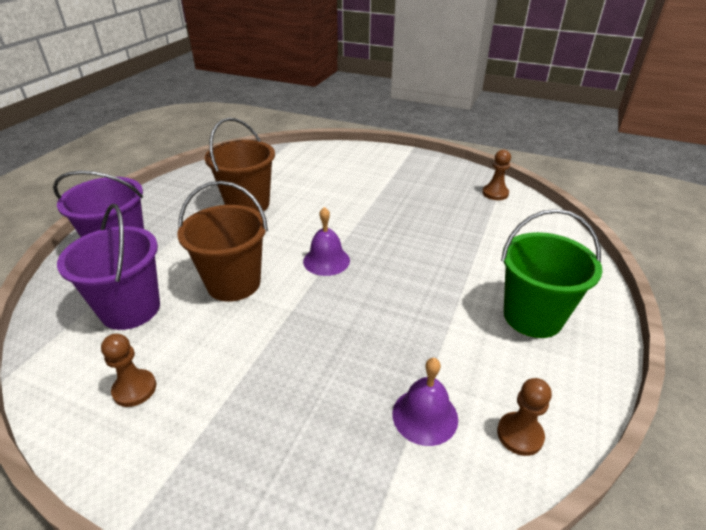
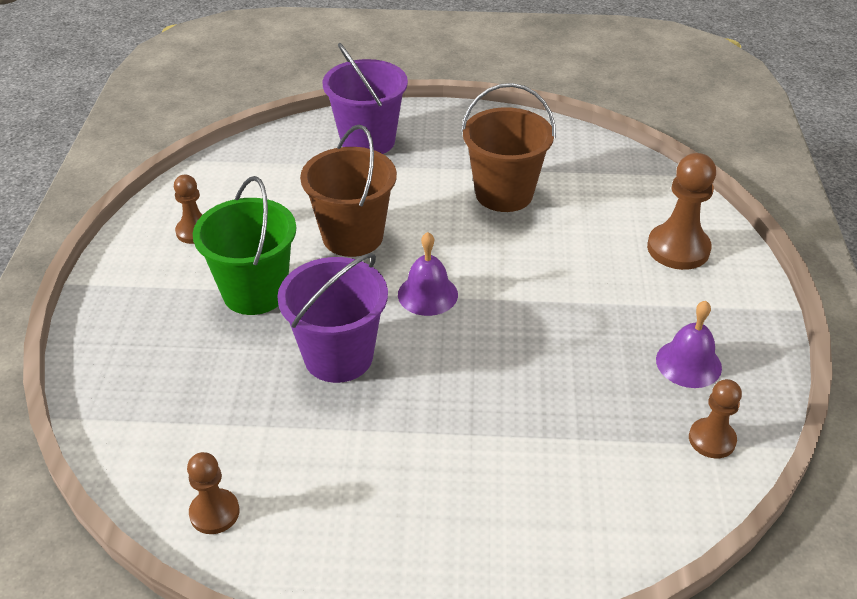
camera: 70 degrees right, 5 degrees up
purple bucket [57,204,160,330] -> purple bucket moved to [277,253,388,383]
purple bell [392,358,458,446] -> purple bell moved to [656,301,722,388]
green bucket [501,209,602,338] -> green bucket moved to [193,176,296,315]
none -> brown pawn [647,153,716,270]

